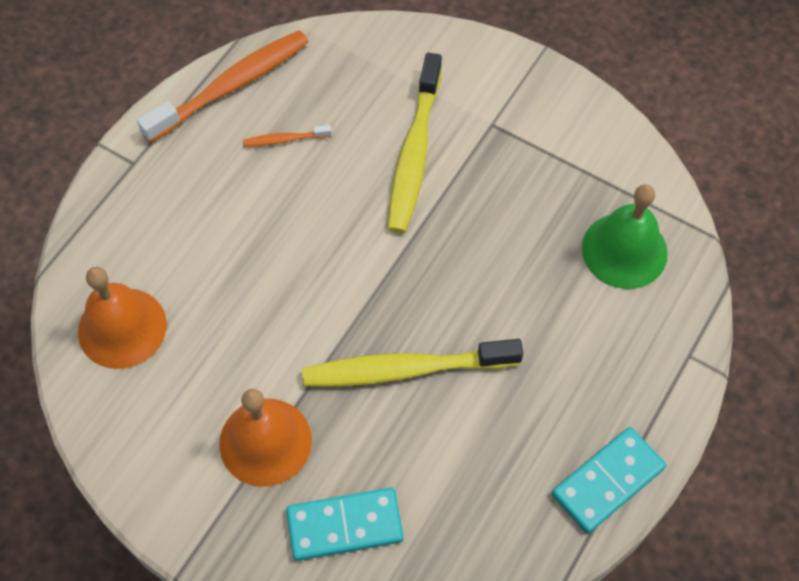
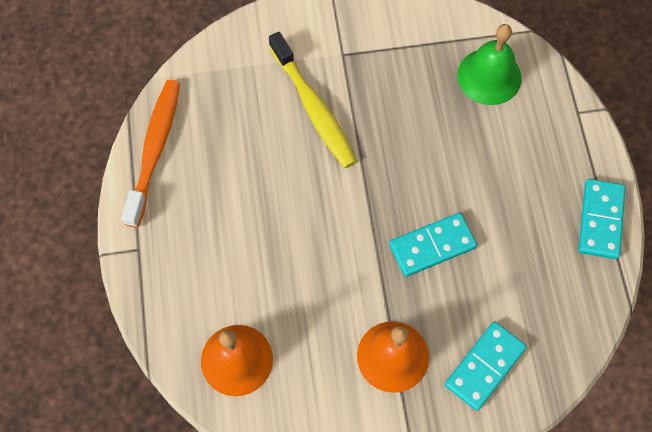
camera: 40 degrees left, 5 degrees up
orange toothbrush [243,125,332,147] -> none
yellow toothbrush [302,339,523,387] -> turquoise domino [389,213,477,277]

